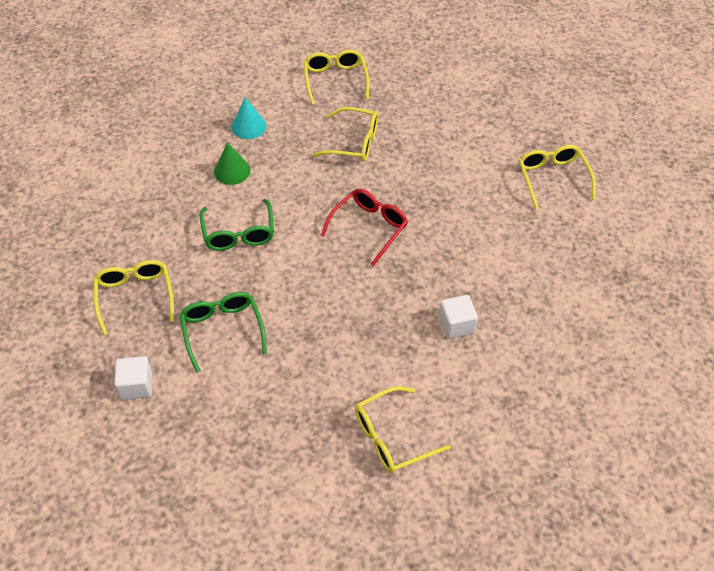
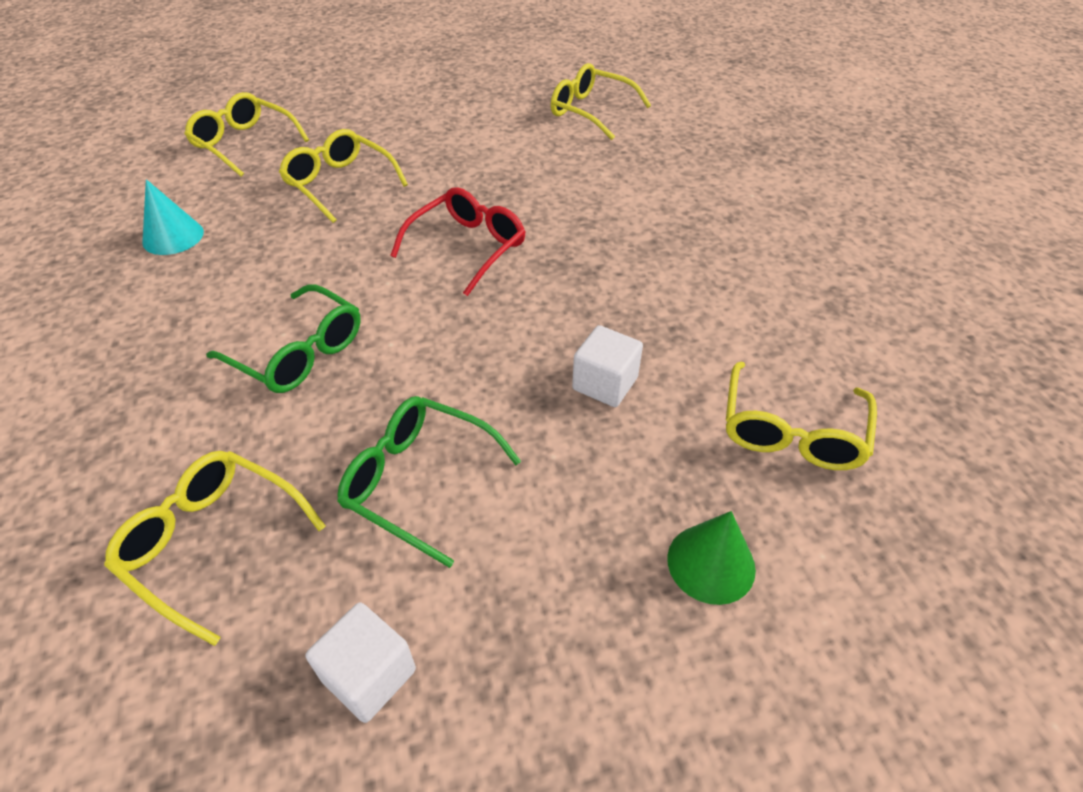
camera: 45 degrees left, 5 degrees down
green cone [214,142,250,185] -> green cone moved to [667,511,756,605]
yellow glasses [312,107,378,162] -> yellow glasses turned 105 degrees counterclockwise [279,129,408,223]
red glasses [321,189,408,266] -> red glasses turned 45 degrees clockwise [390,187,525,296]
white cube [439,295,478,339] -> white cube moved to [572,325,643,407]

